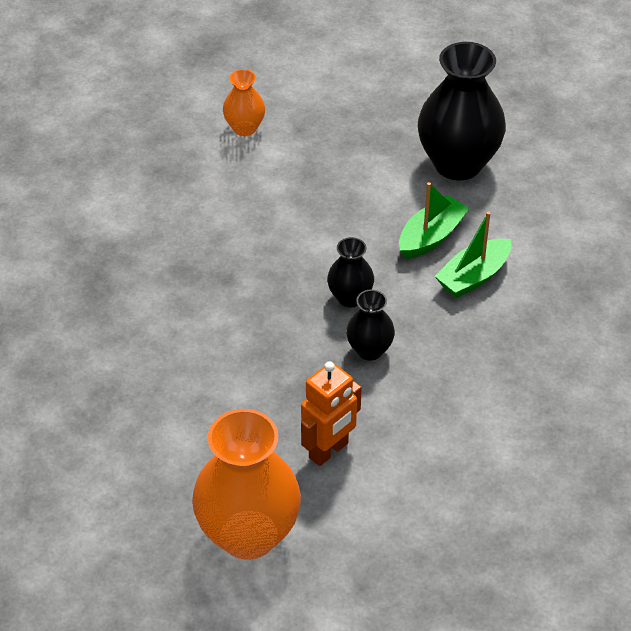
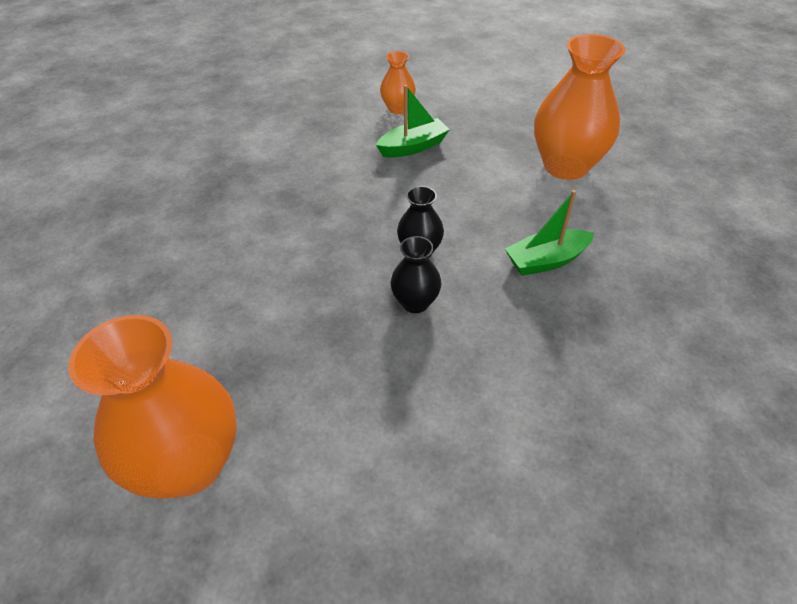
camera: 20 degrees right, 0 degrees up
orange robot [301,361,362,466] -> none
green boat [399,182,470,259] -> green boat moved to [376,85,450,158]
black vase [418,42,506,180] -> orange vase [534,34,626,180]

